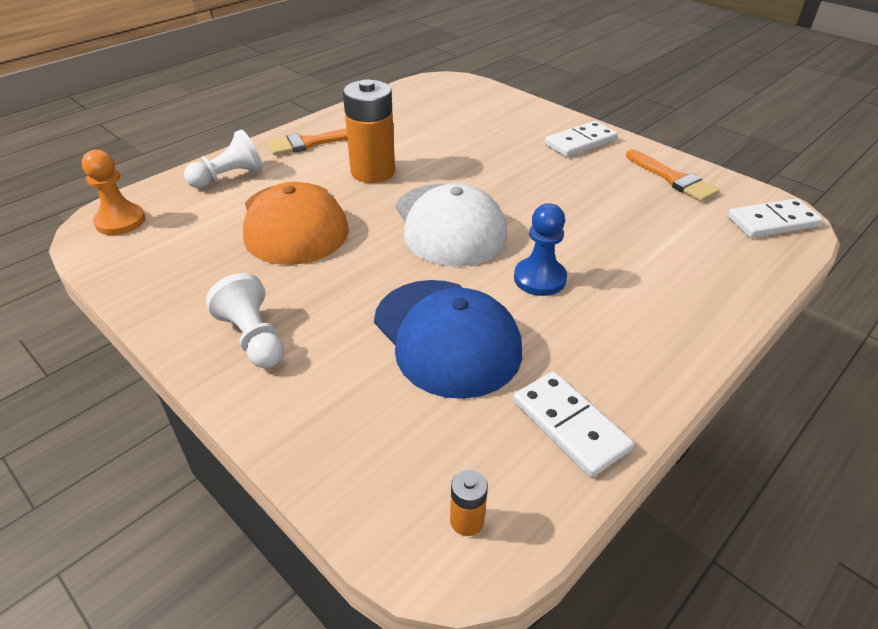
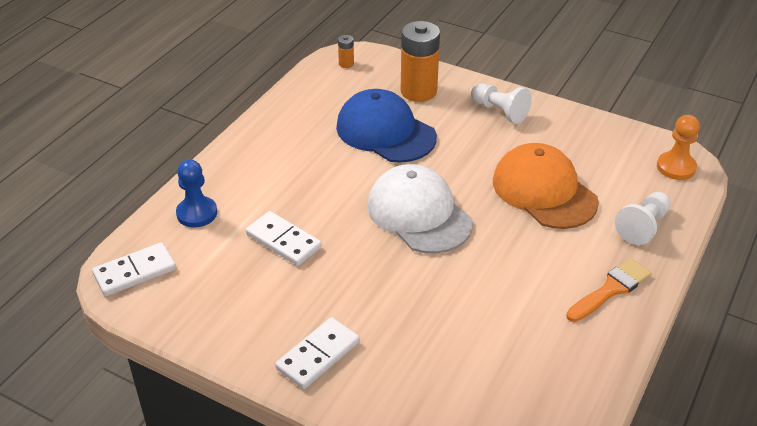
camera: 165 degrees right, 0 degrees up
orange battery [343,79,395,183] -> orange battery moved to [401,21,440,102]
white domino [513,371,634,477] -> white domino moved to [246,211,322,266]
blue pawn [514,203,567,296] -> blue pawn moved to [176,159,217,227]
orange brush [626,149,719,202] -> none

